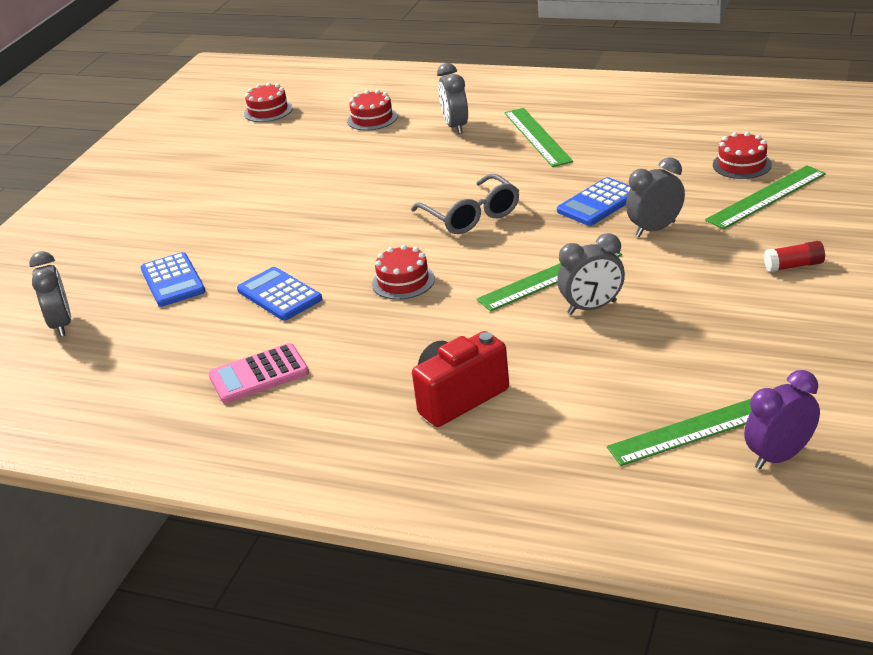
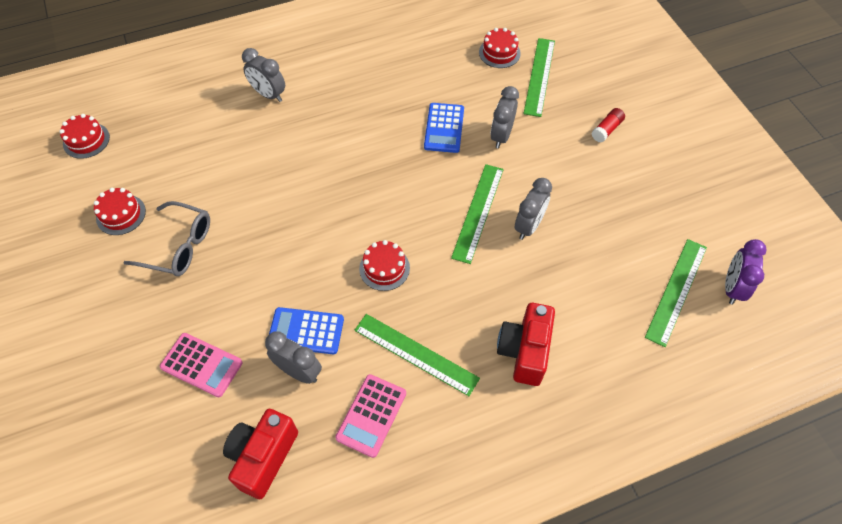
camera: 45 degrees left, 25 degrees up
grey clock [29,251,71,337] -> grey clock moved to [265,331,322,384]
blue calculator [141,252,206,307] -> pink calculator [160,333,243,397]
red cake [347,90,397,131] -> red cake moved to [94,188,146,235]
grey glasses [411,174,519,234] -> grey glasses moved to [123,201,210,276]
green ruler [504,108,573,167] -> green ruler moved to [354,314,480,396]
none -> red camera [223,409,298,499]

